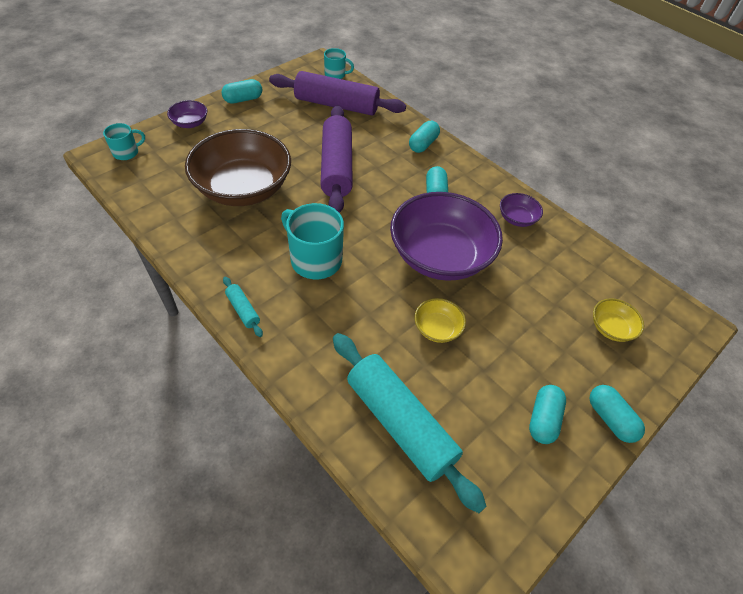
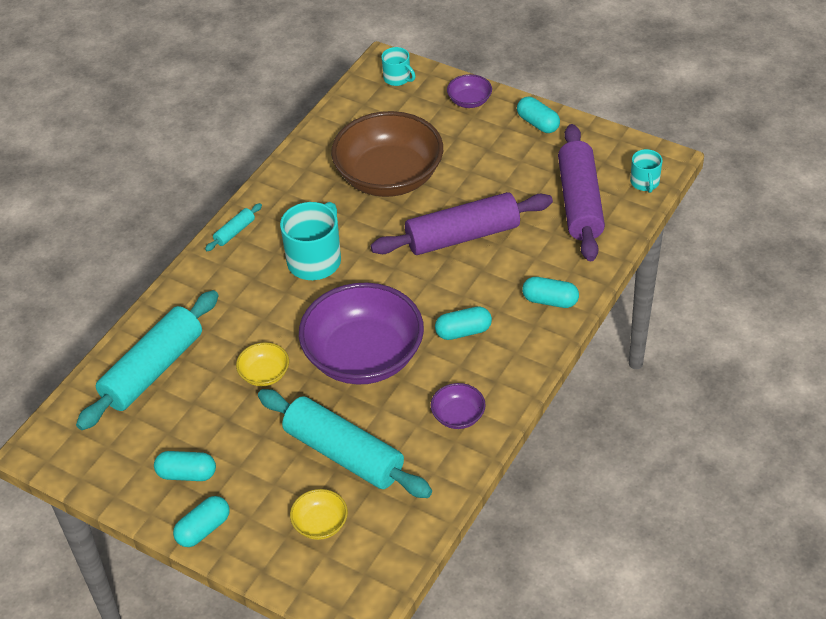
camera: 80 degrees right, 5 degrees down
none -> turquoise rolling pin [258,389,432,498]

